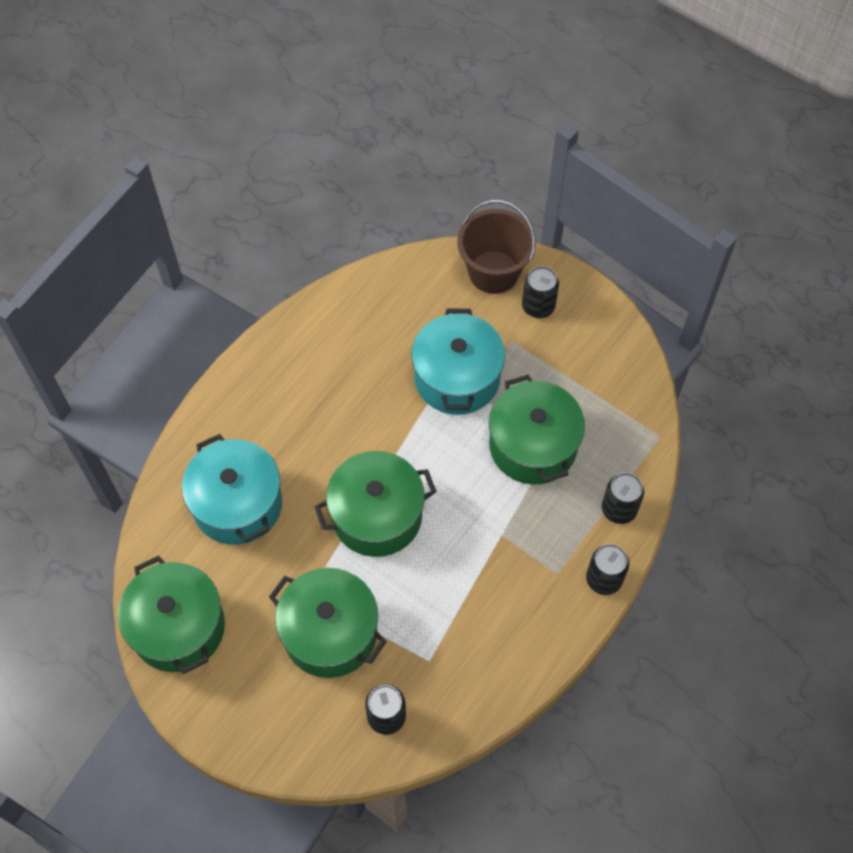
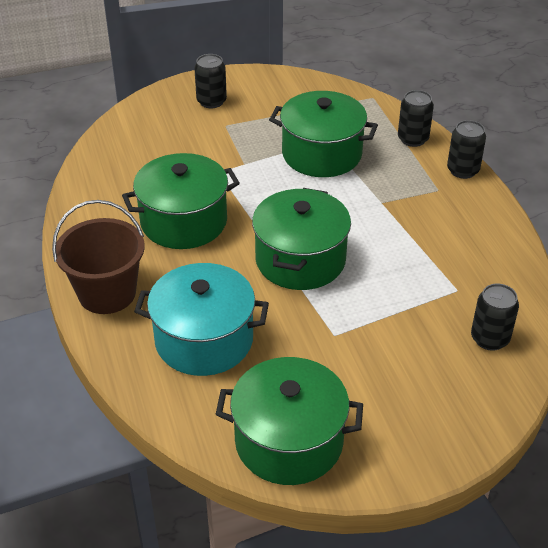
camera: 55 degrees left, 20 degrees down
green pot [269,568,387,678] -> green pot moved to [122,153,240,249]
turquoise pot [411,308,505,415] -> none
brown bucket [457,200,536,294] -> brown bucket moved to [52,200,145,314]

